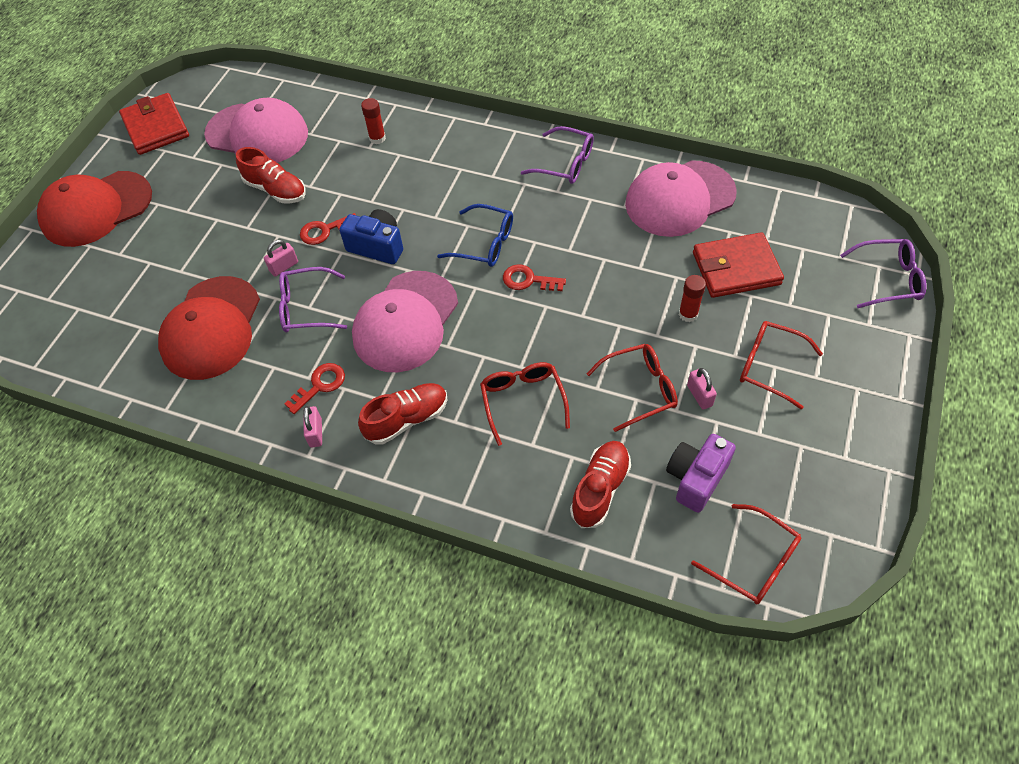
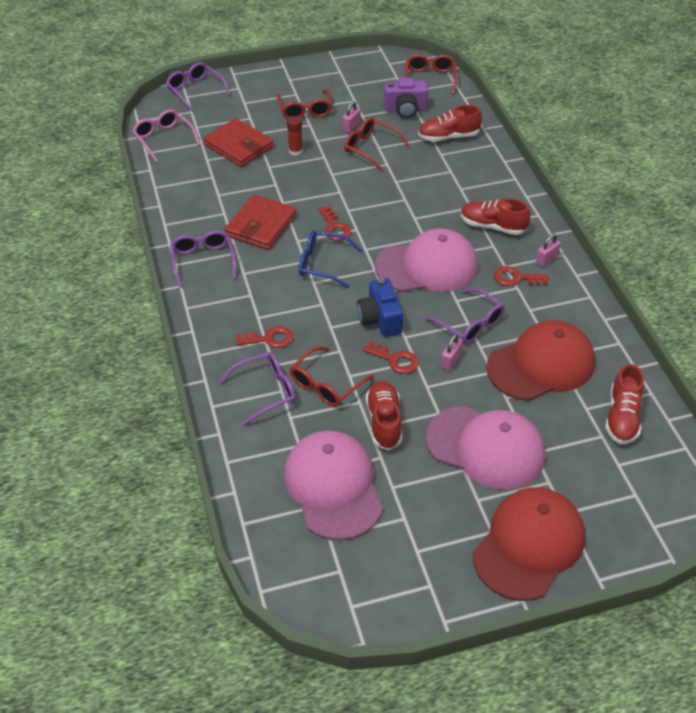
camera: 130 degrees left, 10 degrees down
red cap [37,171,152,247] -> red cap turned 75 degrees counterclockwise [473,487,585,601]
red wallet [119,93,189,155] -> red wallet moved to [224,194,296,250]
pink padlock [264,240,298,277] -> pink padlock turned 75 degrees counterclockwise [441,334,462,371]
red glue stick [361,98,386,144] -> purple glasses [219,352,296,426]
blue glasses [437,204,513,267] -> blue glasses turned 60 degrees counterclockwise [299,230,362,288]
red glasses [480,362,570,446] -> red glasses moved to [290,346,374,407]
pink cap [625,160,737,237] -> pink cap moved to [426,406,545,490]
none -> pink glasses [132,109,200,162]
none -> red key [236,326,293,348]
none -> red shoe [605,364,644,444]

